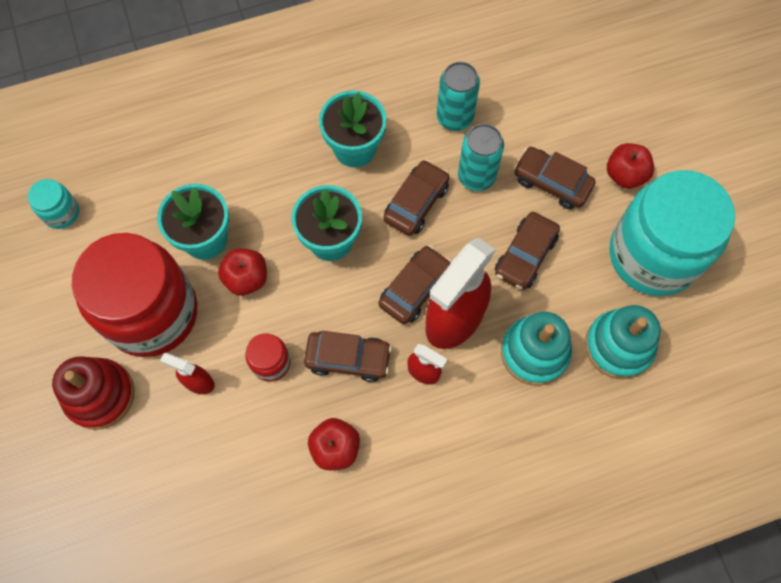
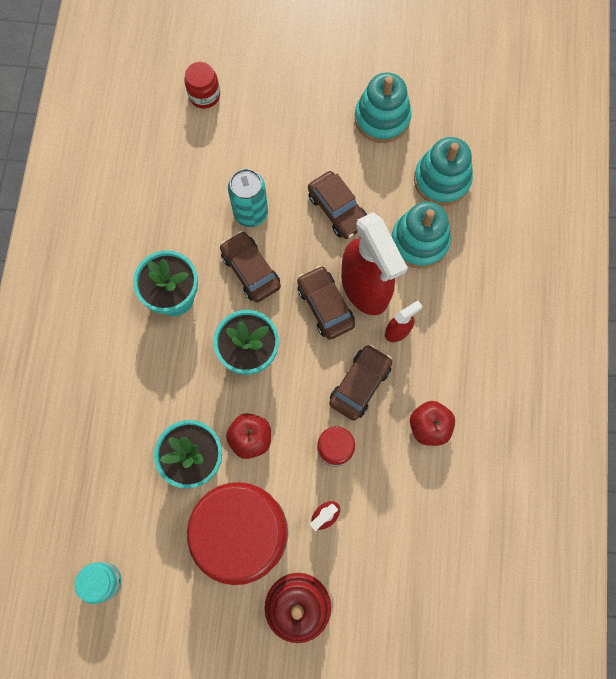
camera: 65 degrees left, 5 degrees up
turquoise can [437,62,480,131] -> none
brown car [514,147,596,209] -> none
red apple [607,143,654,189] -> none
turquoise jar [609,170,735,296] -> turquoise stacking toy [355,72,412,143]
none -> red jar [184,62,220,109]

